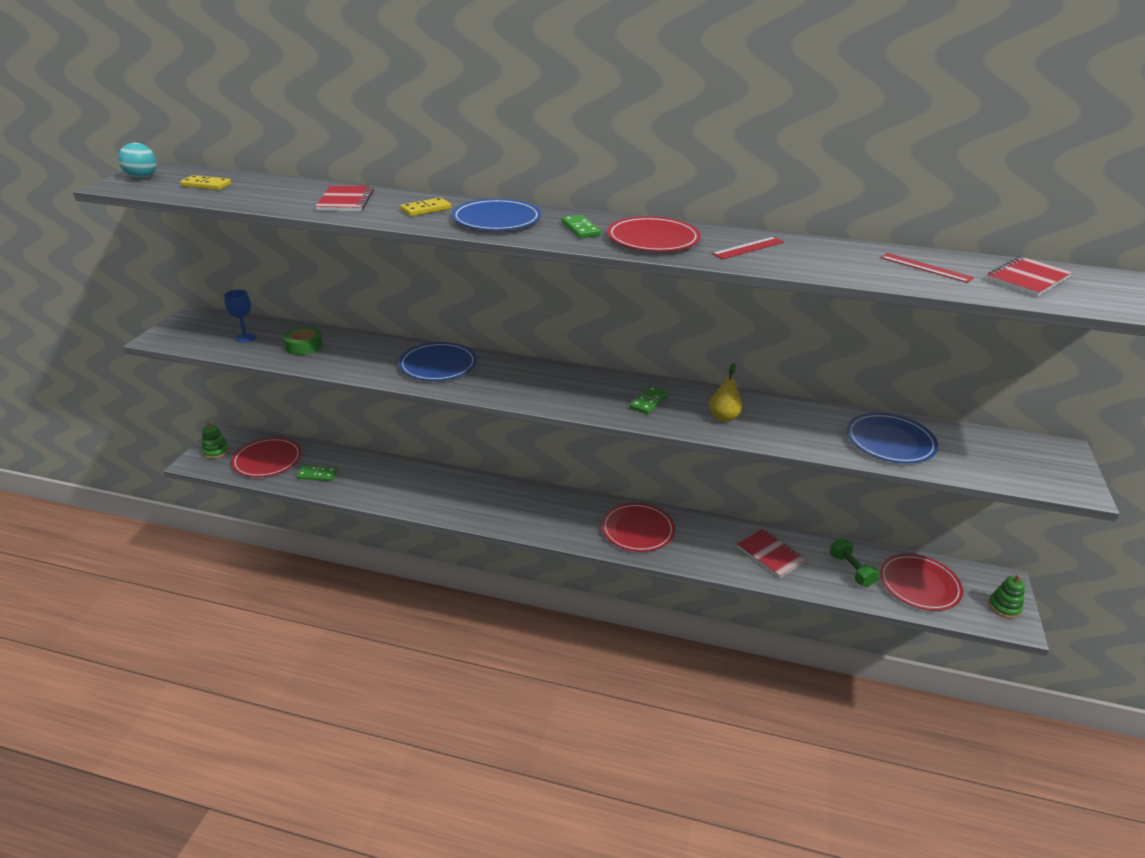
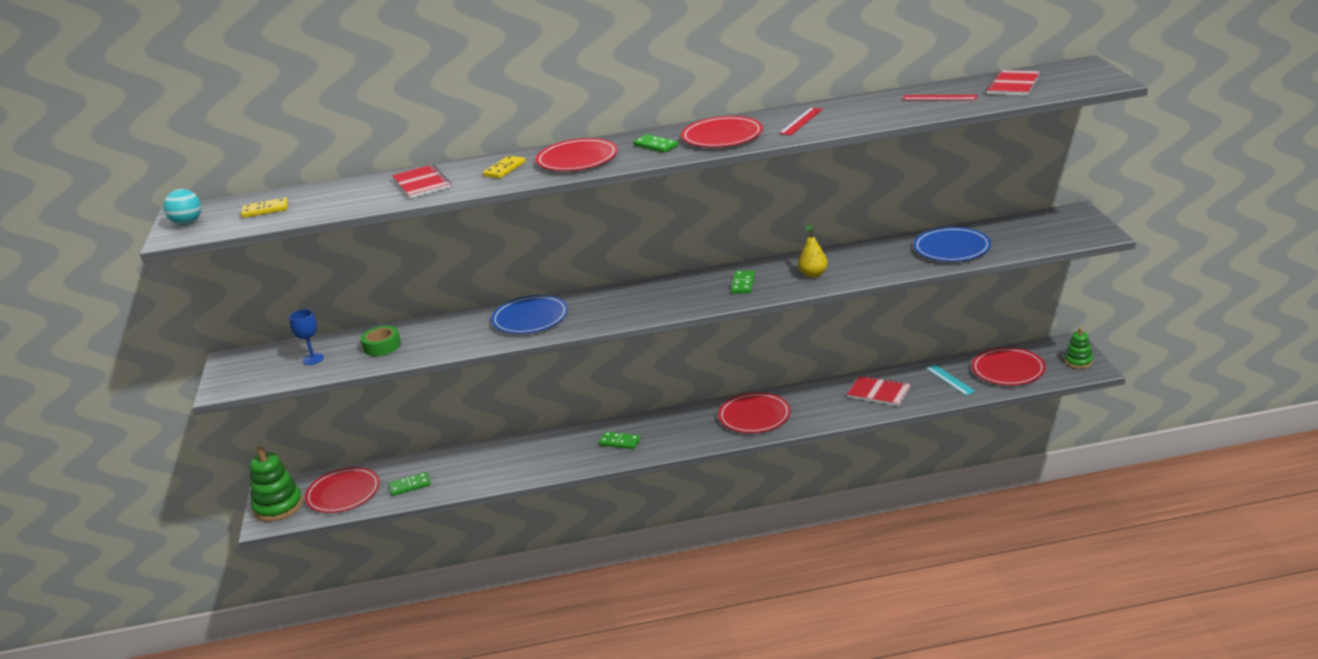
camera: 20 degrees left, 5 degrees down
green stacking toy [202,421,229,459] -> green stacking toy [250,447,303,522], size x1.74
blue plate [452,199,541,231] -> red plate [536,138,618,171]
green dumbbell [830,538,879,587] -> turquoise ruler [926,364,976,396]
none -> green domino [598,432,641,449]

